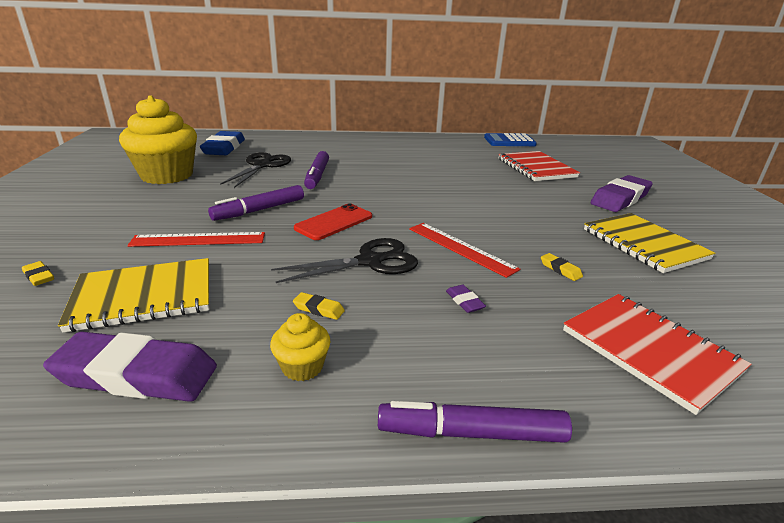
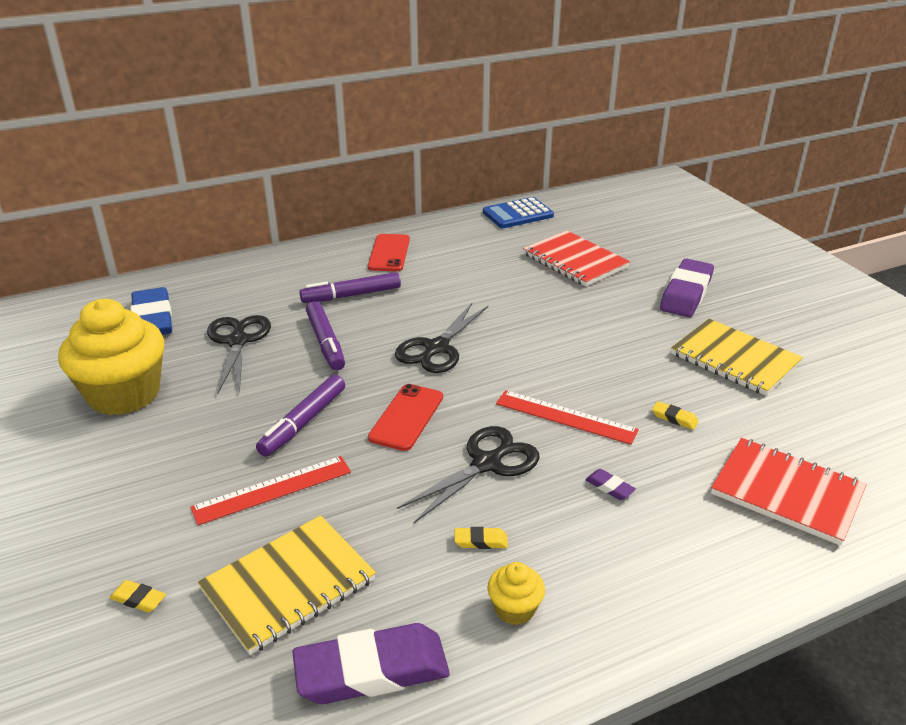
camera: 20 degrees left, 5 degrees up
purple marker [378,401,572,443] -> purple marker moved to [299,272,401,303]
none -> red phone [368,234,410,271]
none -> black scissors [395,303,488,373]

